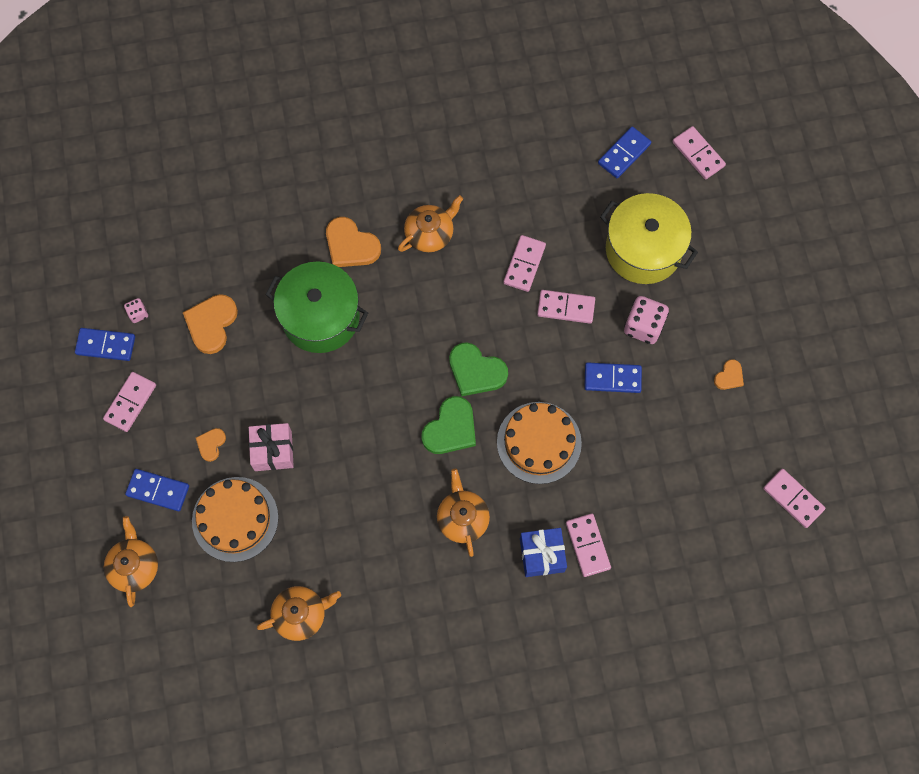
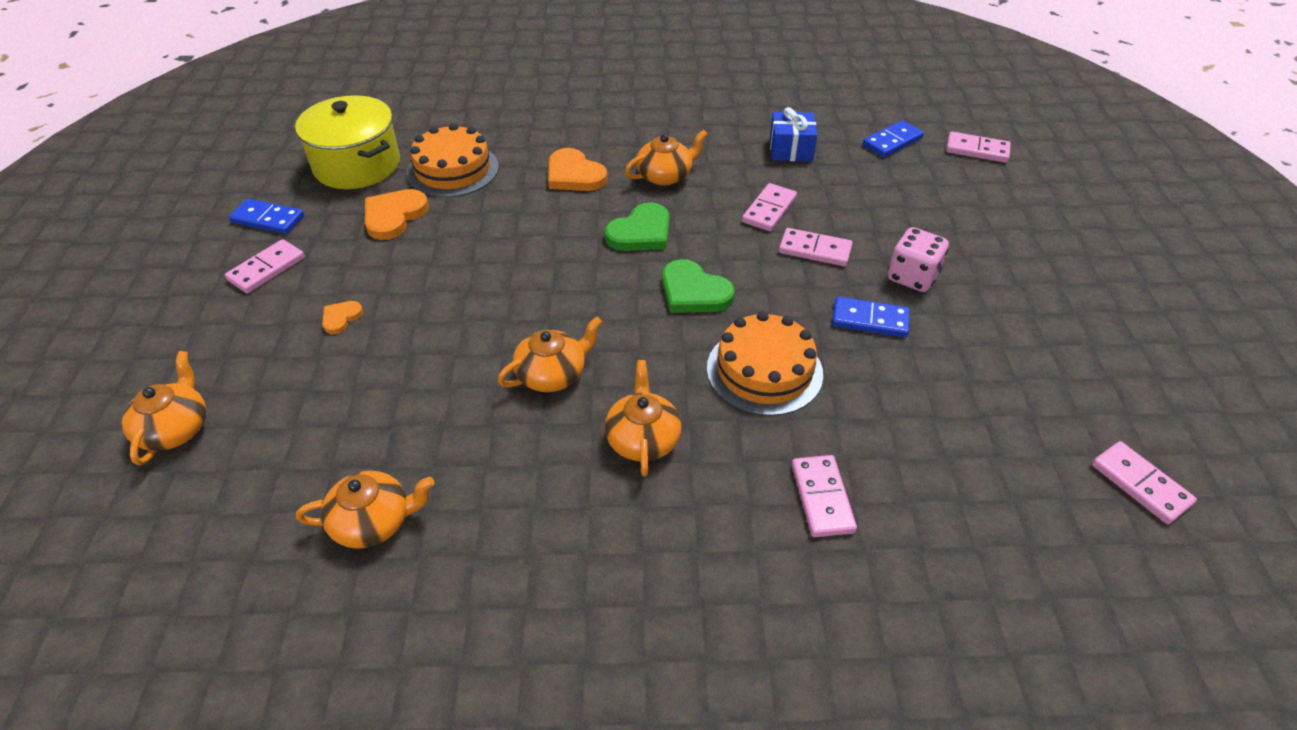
camera: 10 degrees right, 25 degrees down
pink dice [124,298,148,323] -> none
blue domino [125,469,189,511] -> none
orange cake [192,477,279,562] -> orange cake moved to [407,123,499,198]
pink gift [249,423,294,471] -> none
green pot [266,261,368,353] -> none
green heart [422,396,476,454] -> green heart moved to [605,202,669,251]
blue gift [520,528,567,577] -> blue gift moved to [770,107,817,162]
yellow pot [600,193,698,284] -> yellow pot moved to [295,95,400,189]
pink domino [672,126,726,180] -> pink domino turned 45 degrees counterclockwise [946,132,1011,163]
orange heart [714,359,744,390] -> none
none -> orange teapot [498,317,602,392]

